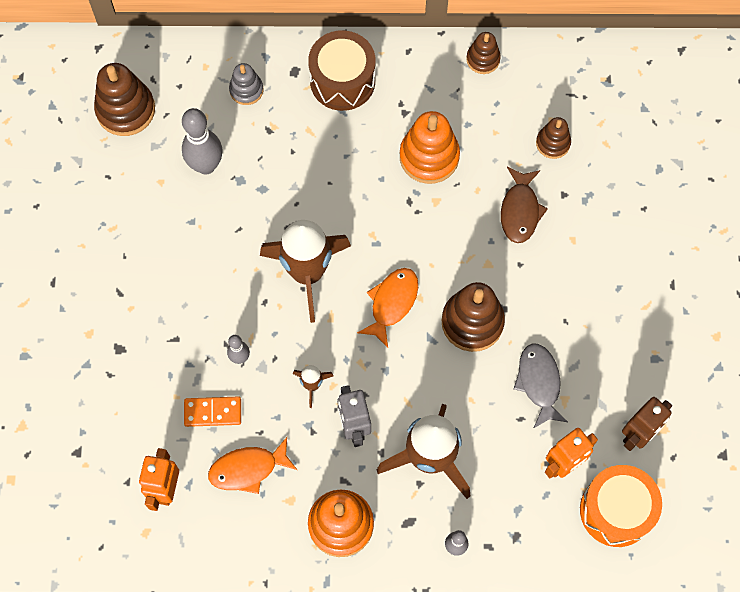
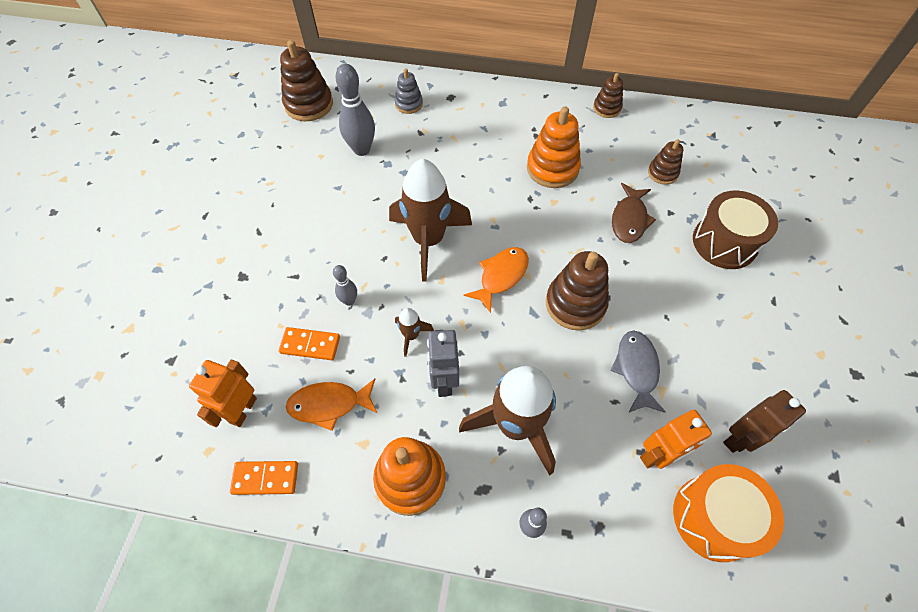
camera: 10 degrees right, 10 degrees down
brown drum [308,30,376,111] -> brown drum moved to [693,190,778,269]
none -> orange domino [230,461,298,495]

